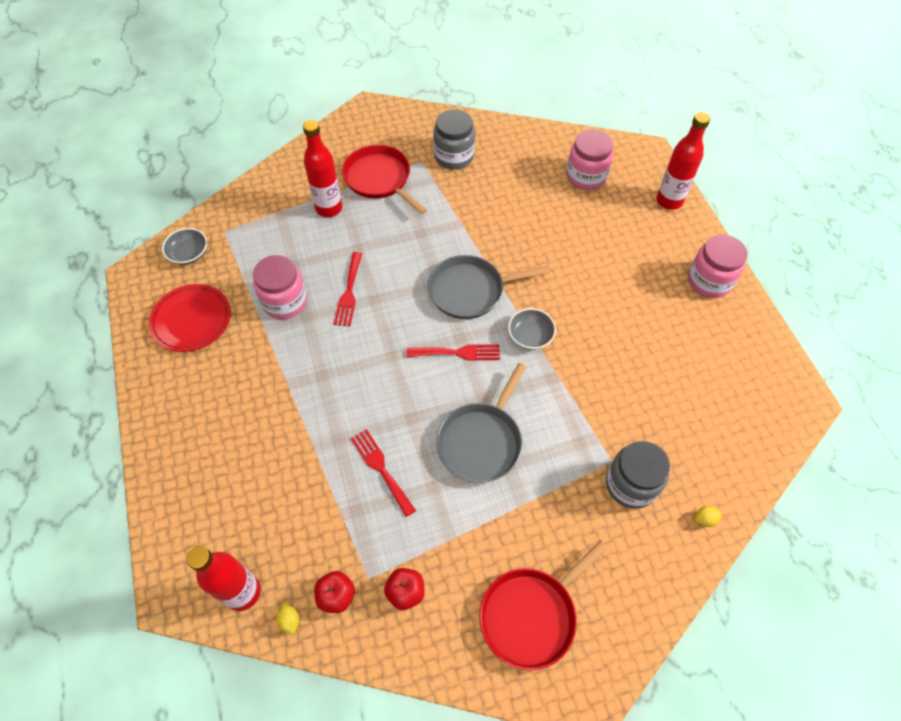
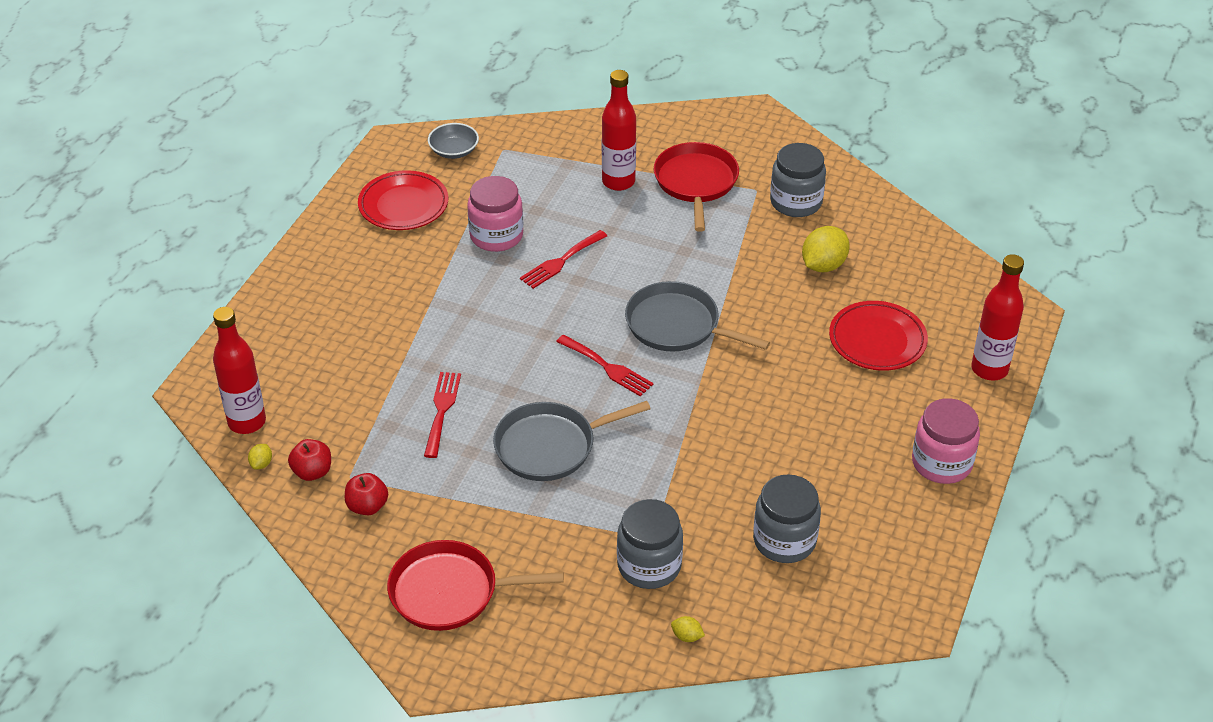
camera: 40 degrees right, 15 degrees down
grey bowl [508,308,556,349] -> none
pink jar [566,130,613,190] -> none
none -> grey jar [753,474,821,563]
none -> yellow lemon [802,226,850,273]
none -> red plate [829,301,928,371]

